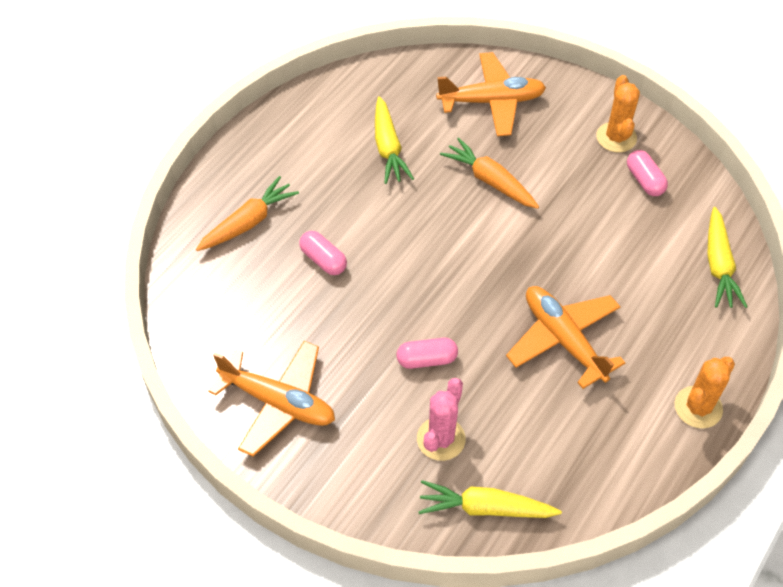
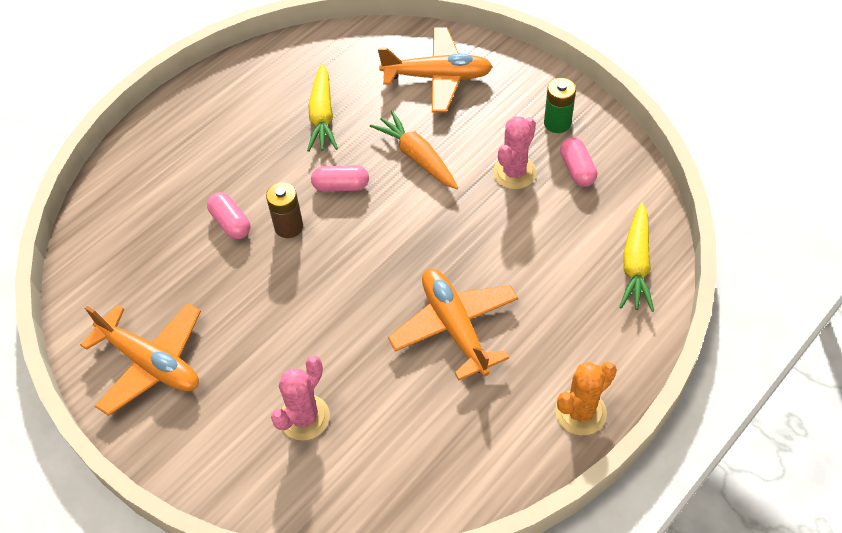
camera: 10 degrees right, 0 degrees up
orange carrot [196,176,299,251] -> none
pink capsule [397,338,458,369] -> pink capsule moved to [311,165,369,192]
yellow carrot [418,480,562,518] -> none
orange cactus [596,75,640,153] -> green battery [544,78,576,133]
none -> brown battery [266,182,303,238]
none -> pink cactus [493,116,537,189]

